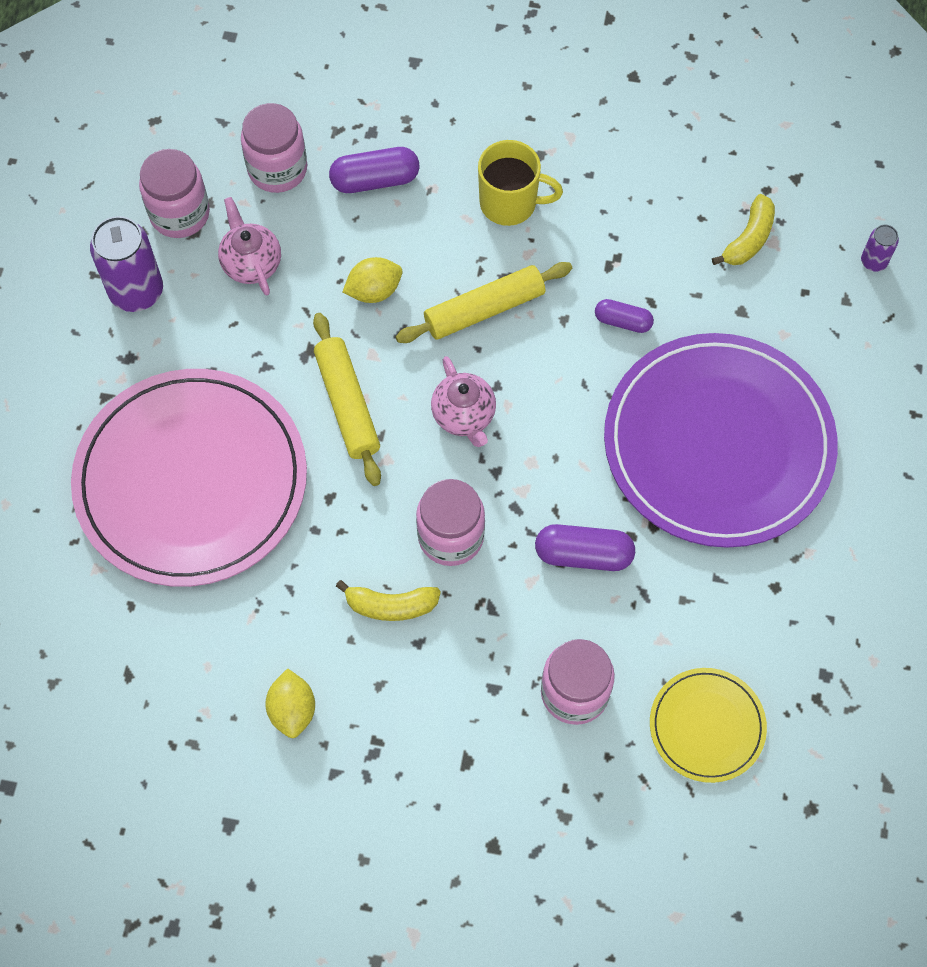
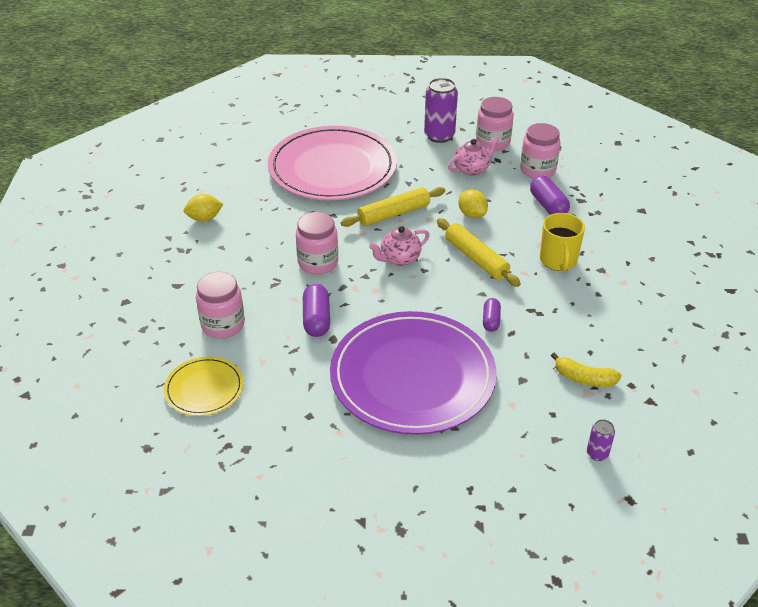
camera: 80 degrees right, 25 degrees down
yellow banana [336,580,441,621] -> none

